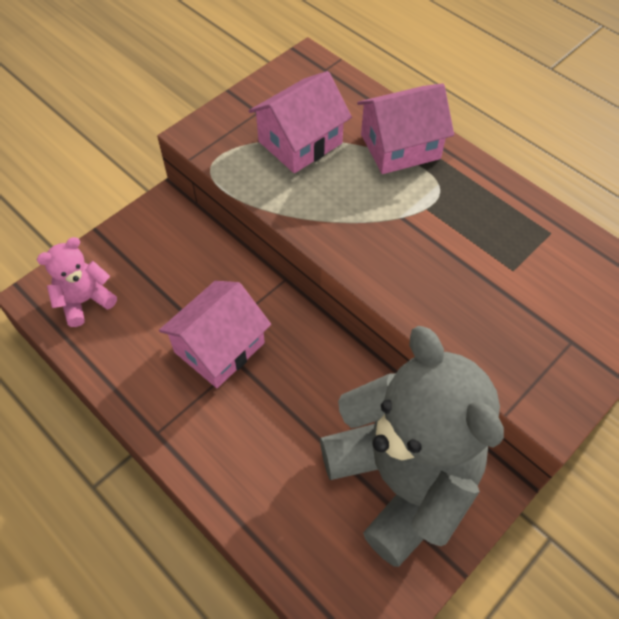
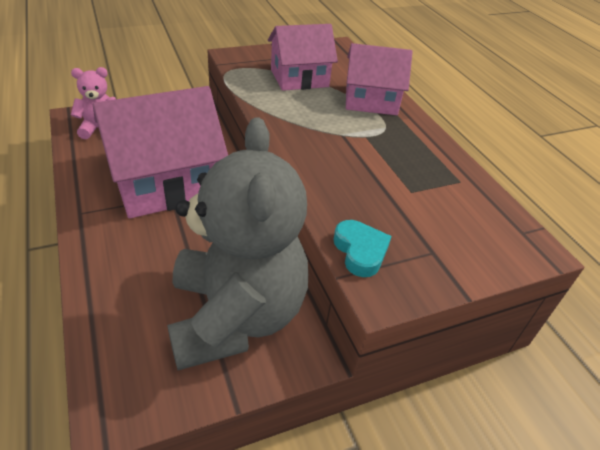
camera: 20 degrees right, 15 degrees down
pink house [159,281,271,388] -> pink house [93,86,228,219], size x1.62
none -> turquoise heart [333,220,392,277]

